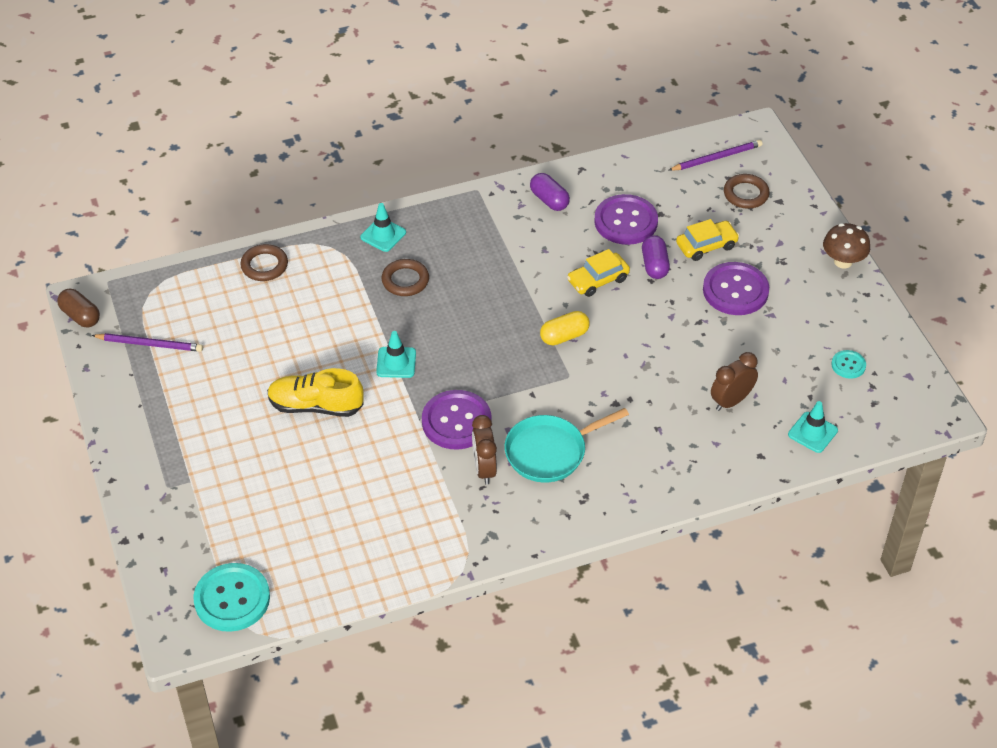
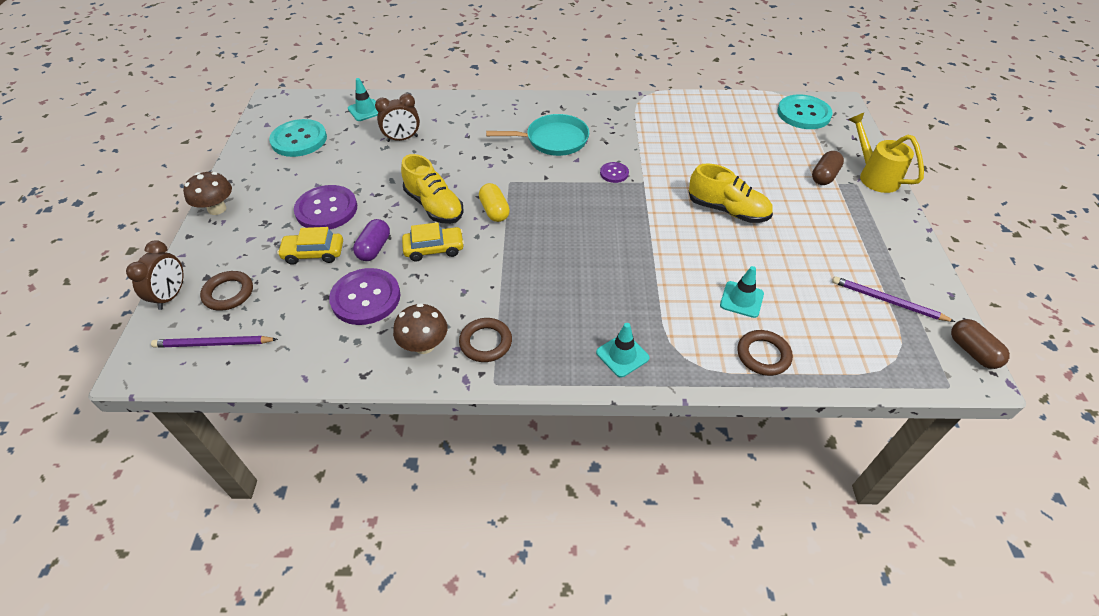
camera: 160 degrees left, 0 degrees up
turquoise traffic cone [376,331,416,378] -> turquoise traffic cone moved to [720,266,764,318]
brown ring [381,259,429,296] -> brown ring moved to [459,318,512,362]
purple button [422,390,492,450] -> purple button [600,162,629,183], size x0.50
brown clock [472,415,497,485] -> brown clock moved to [126,240,183,310]
purple capsule [530,173,570,211] -> brown mushroom [393,303,447,354]
yellow capsule [540,311,590,345] -> yellow capsule turned 75 degrees clockwise [479,183,510,222]
turquoise button [831,350,866,379] -> turquoise button [269,119,327,157], size x2.00
none -> yellow shoe [401,154,464,224]
none -> brown capsule [812,151,844,185]
none -> yellow watering can [848,113,924,193]

